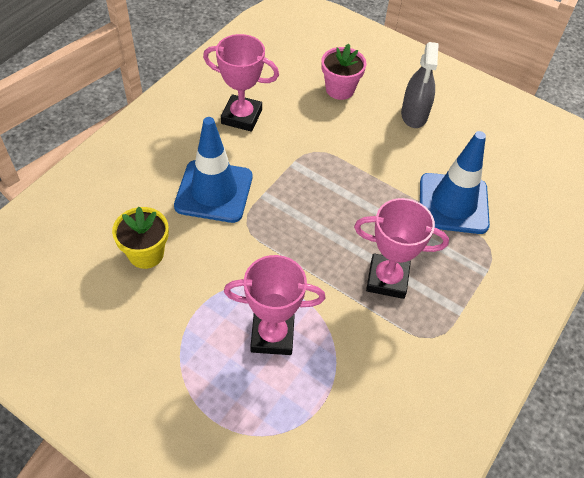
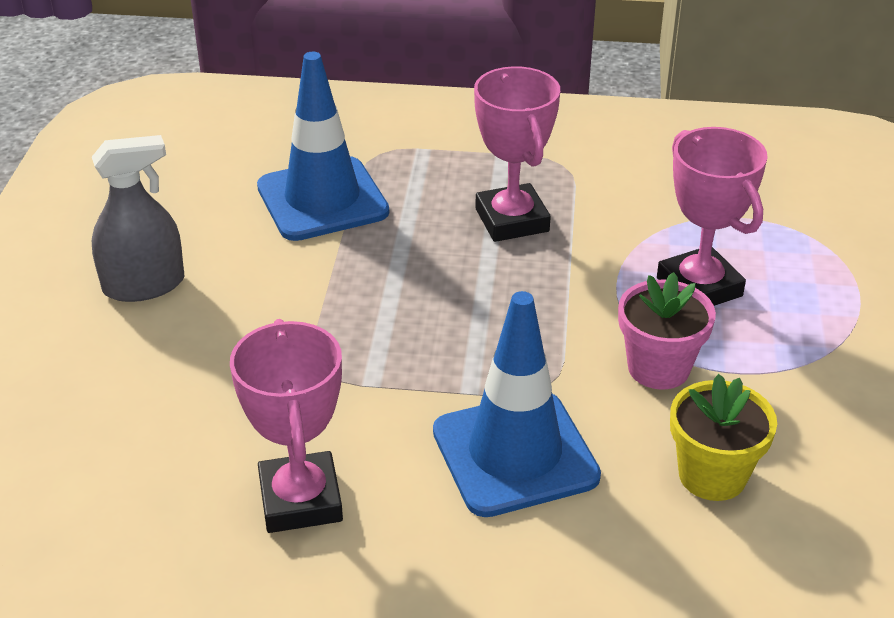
camera: 115 degrees left, 15 degrees down
pink flower pot [322,43,366,100] -> pink flower pot moved to [618,272,716,389]

